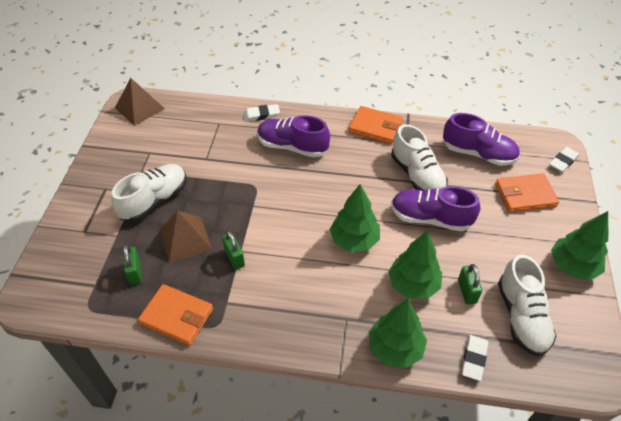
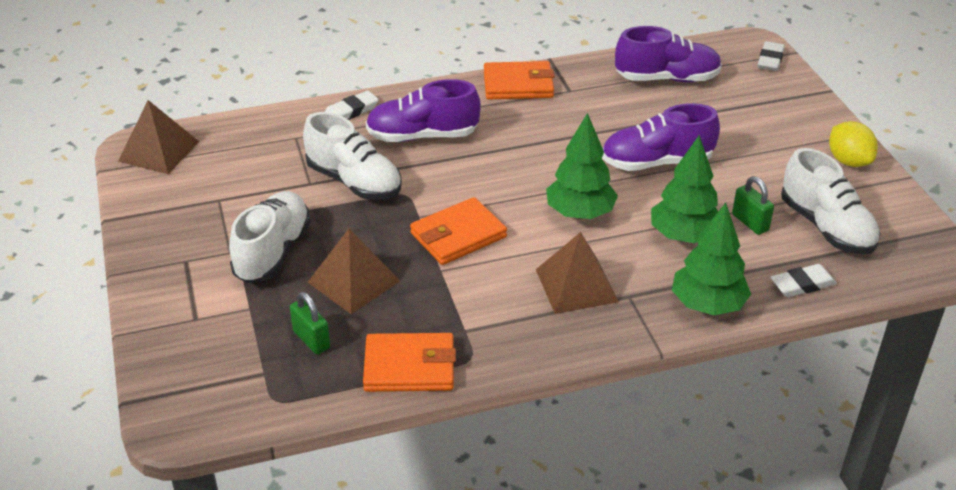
camera: 25 degrees left, 10 degrees down
green padlock [222,231,245,270] -> none
white shoe [391,124,448,191] -> white shoe moved to [303,112,402,200]
white eraser [462,335,488,381] -> white eraser turned 75 degrees clockwise [770,264,837,297]
orange wallet [495,173,559,213] -> orange wallet moved to [410,197,507,265]
green tree [551,211,608,280] -> yellow lemon [829,121,878,167]
none -> brown pyramid [536,232,619,314]

